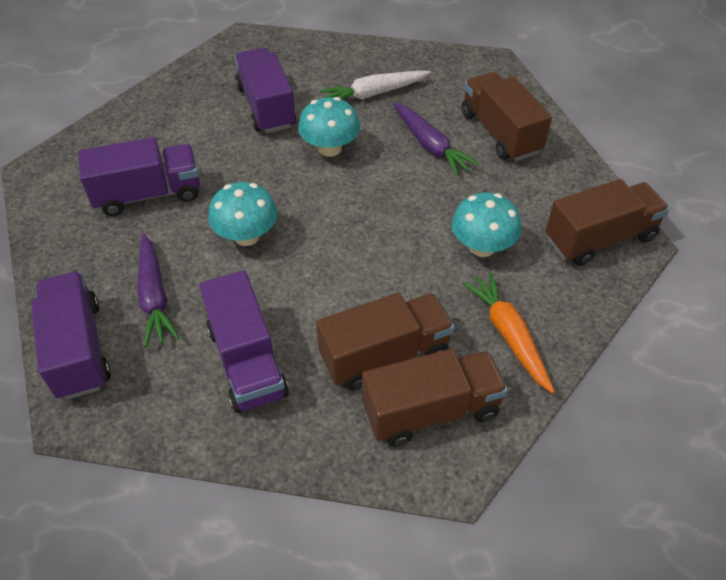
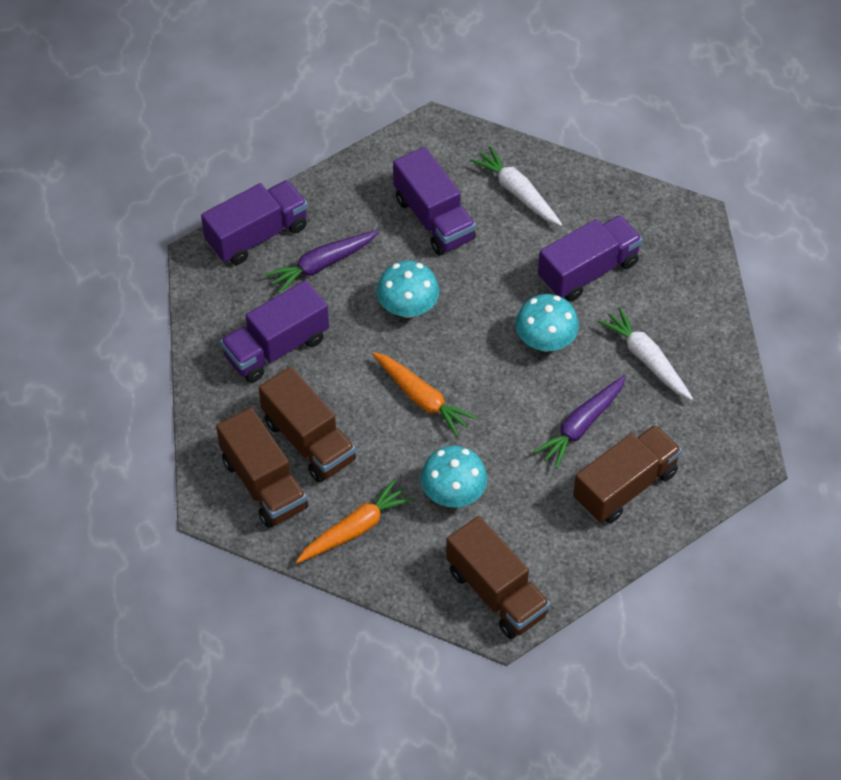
camera: 75 degrees right, 5 degrees up
none -> orange carrot [372,352,477,437]
none -> white carrot [470,146,562,226]

